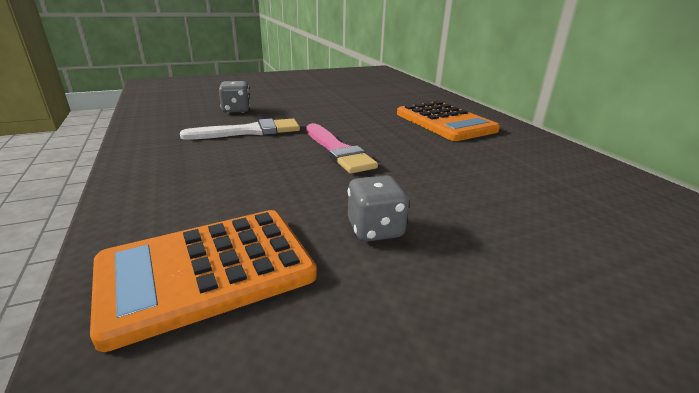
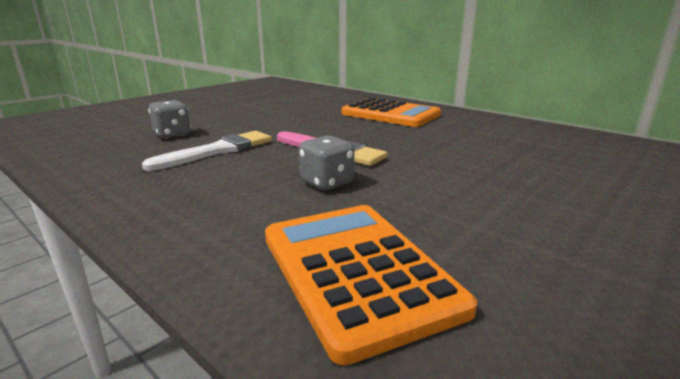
camera: 25 degrees left, 5 degrees down
orange calculator [90,210,317,352] -> orange calculator turned 120 degrees clockwise [265,205,477,366]
grey dice [348,175,409,242] -> grey dice moved to [299,135,354,190]

